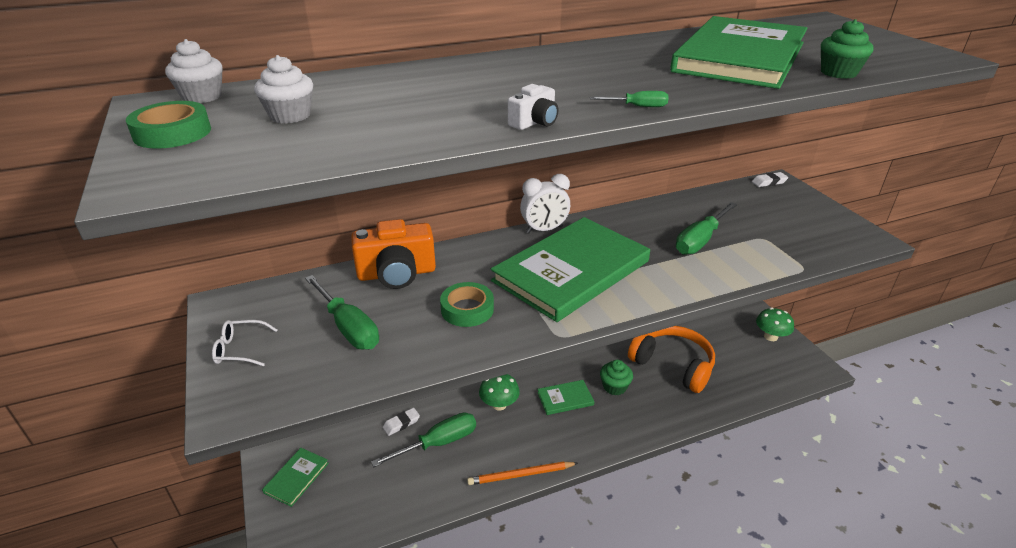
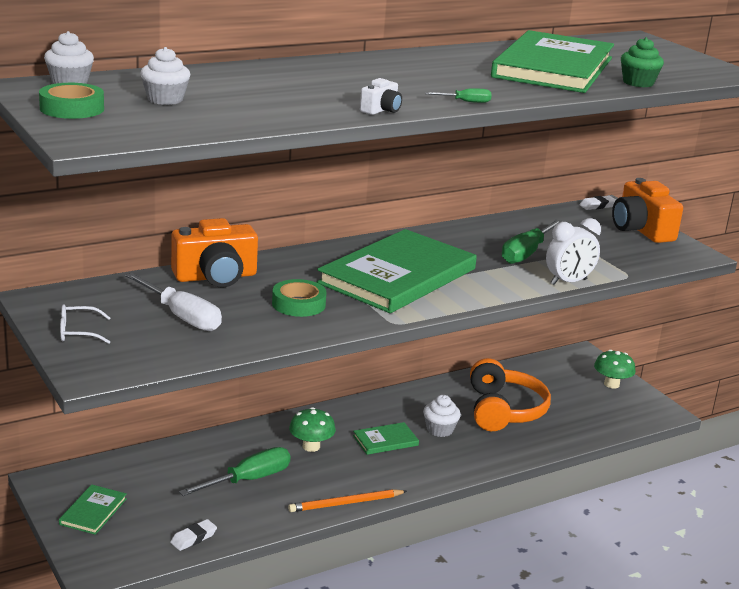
camera: 10 degrees left, 10 degrees down
green screwdriver [305,275,379,350] -> white screwdriver [125,273,222,331]
white eraser [383,408,420,436] -> white eraser moved to [170,519,217,551]
white clock [520,174,570,233] -> white clock moved to [546,218,601,285]
green cupcake [600,360,633,395] -> white cupcake [423,395,461,437]
orange headphones [628,326,715,393] -> orange headphones turned 60 degrees clockwise [470,358,551,431]
none -> orange camera [612,178,683,243]

